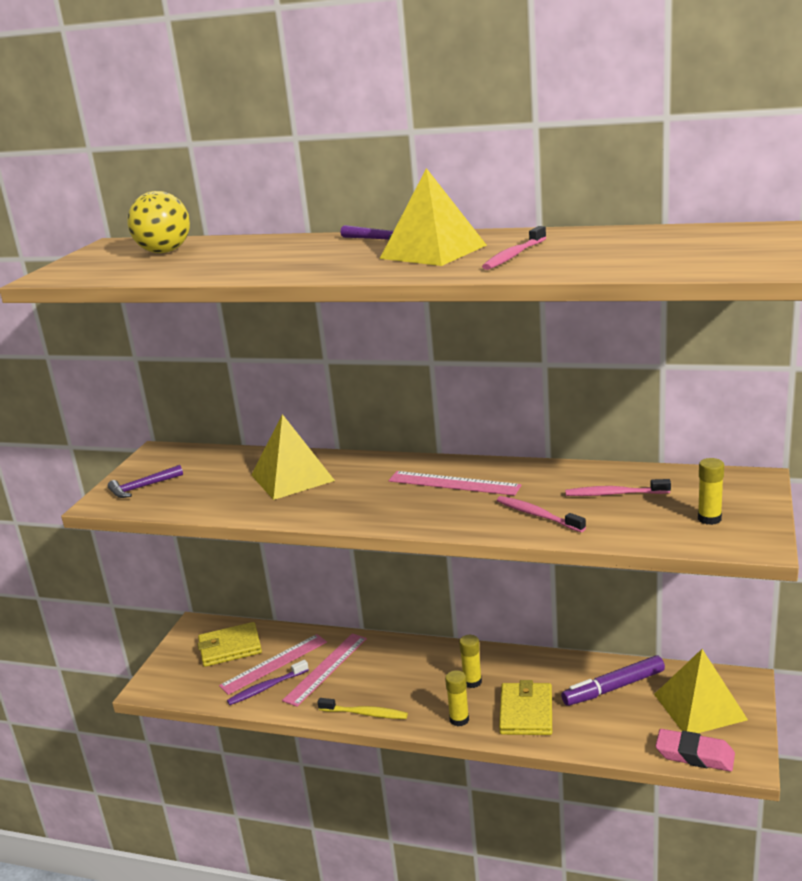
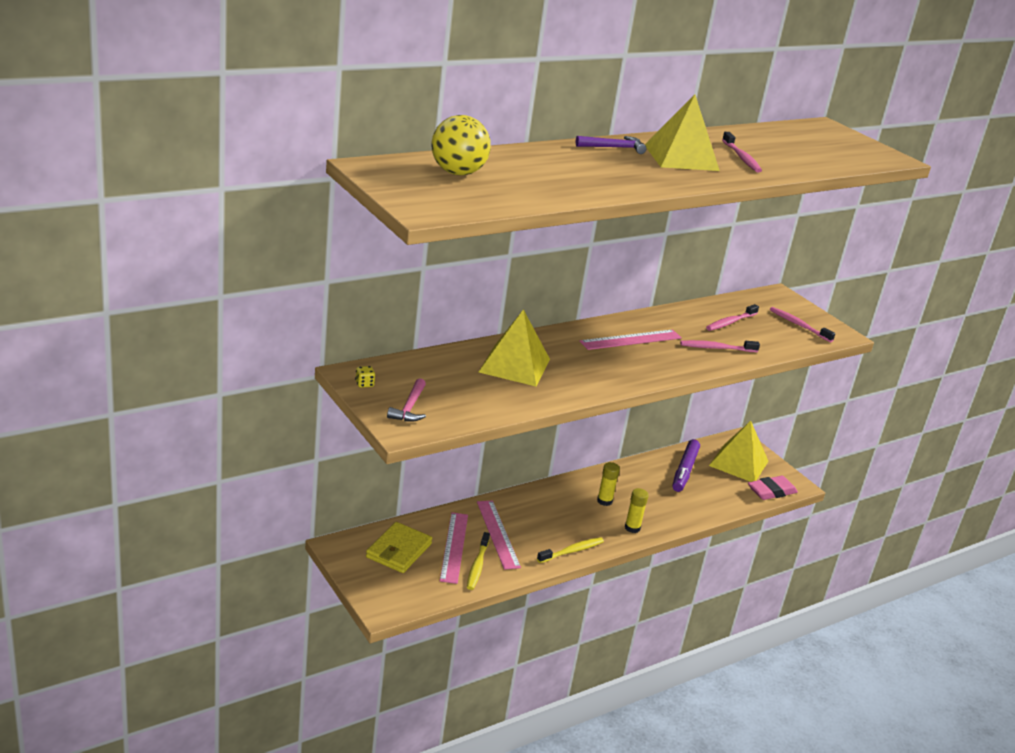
camera: 55 degrees left, 5 degrees up
purple hammer [108,465,183,498] -> pink hammer [387,378,426,422]
purple toothbrush [227,660,309,705] -> yellow toothbrush [467,532,490,590]
yellow wallet [499,680,552,735] -> none
yellow glue stick [698,458,724,525] -> pink toothbrush [770,307,835,342]
none -> yellow dice [355,366,375,388]

